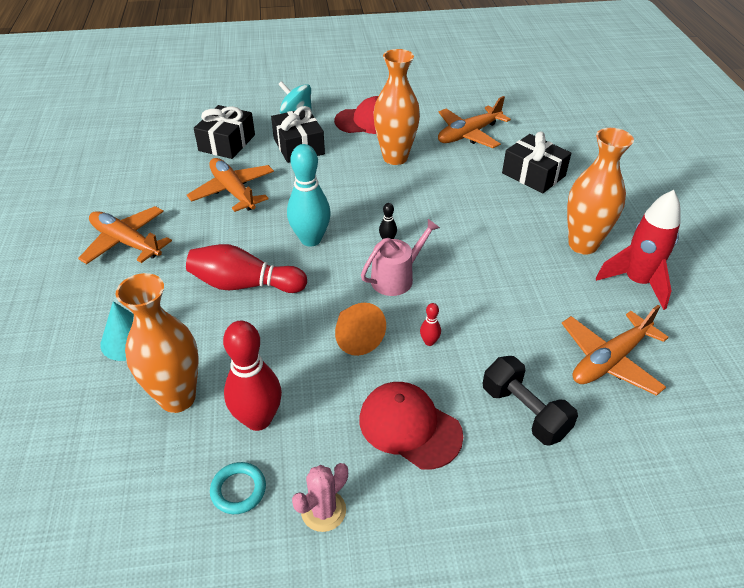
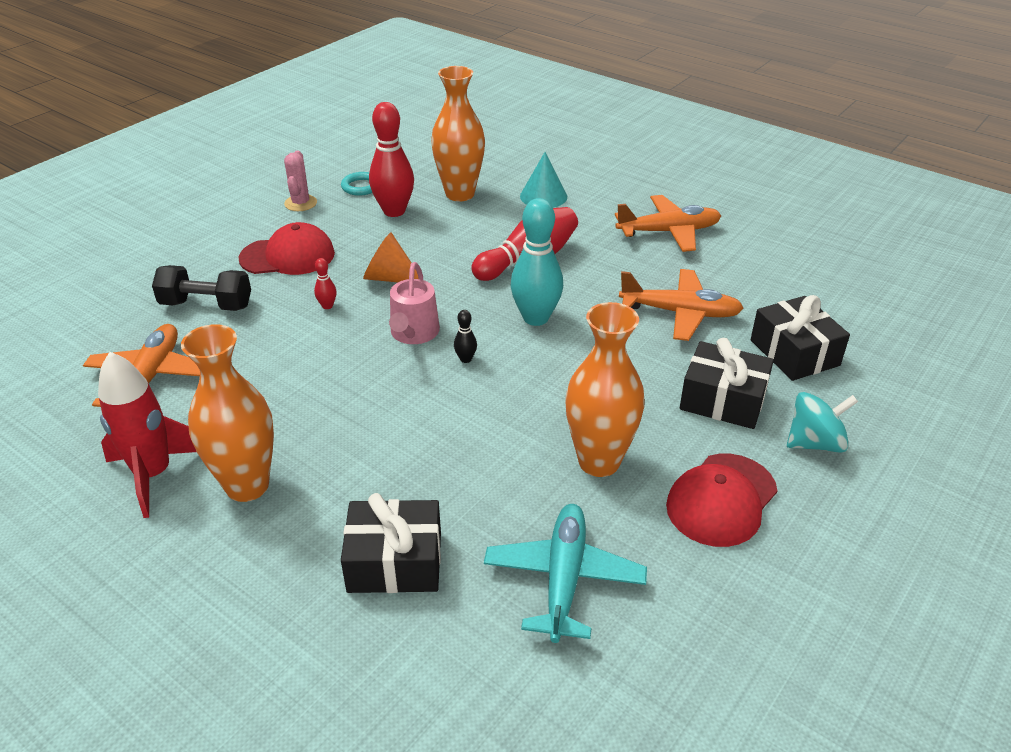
camera: 135 degrees right, 5 degrees down
orange plane [438,96,511,148] -> turquoise plane [484,504,647,643]

